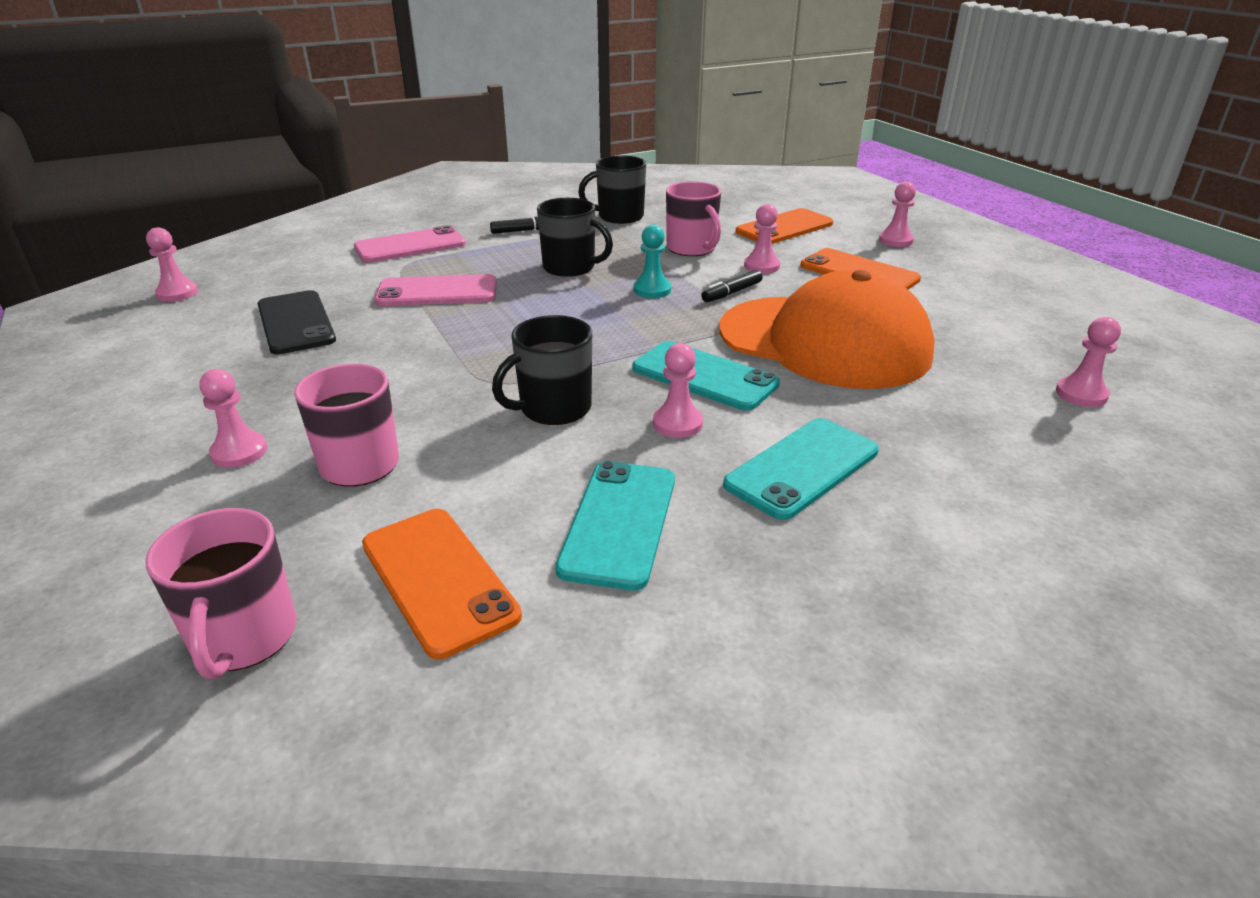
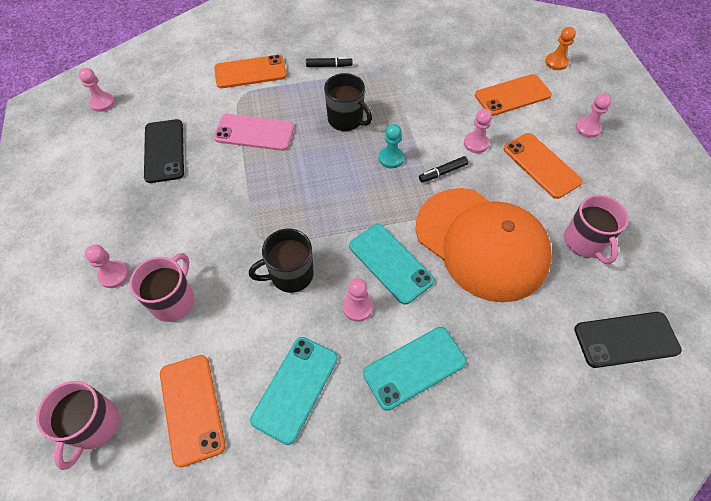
camera: 15 degrees right, 25 degrees up
pink phone [354,225,466,263] -> orange phone [214,55,287,88]
black mug [578,155,646,224] -> none
pink mug [666,181,721,256] -> pink mug moved to [564,195,629,264]
pink pawn [1056,317,1121,407] -> black phone [574,312,682,368]
none -> orange pawn [545,27,576,70]

